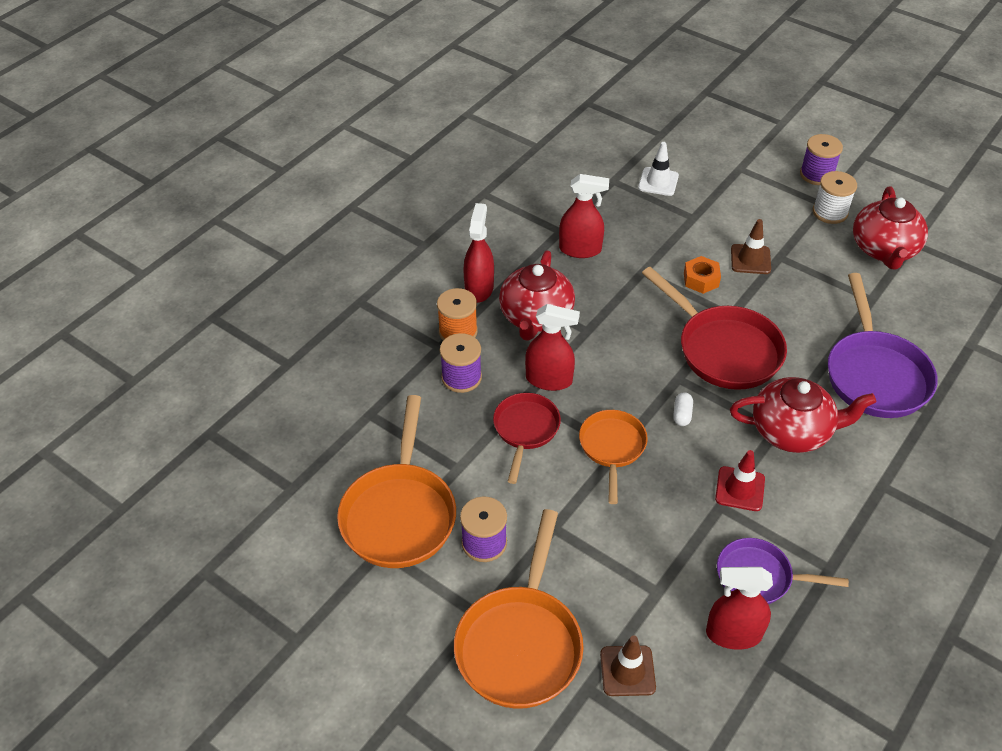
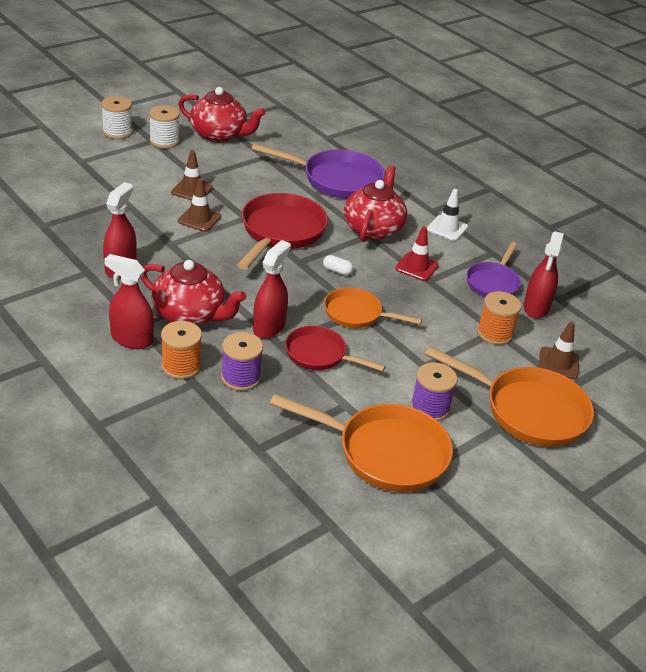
camera: 80 degrees left, 10 degrees down
white traffic cone [638,142,679,196] -> white traffic cone moved to [427,189,468,241]
red pan [642,267,787,390] -> red pan turned 45 degrees counterclockwise [237,193,328,270]
orange nut [684,256,721,294] -> brown traffic cone [178,178,221,232]
purple spool [800,134,843,185] -> white spool [101,96,133,139]
none -> orange spool [477,291,521,345]

